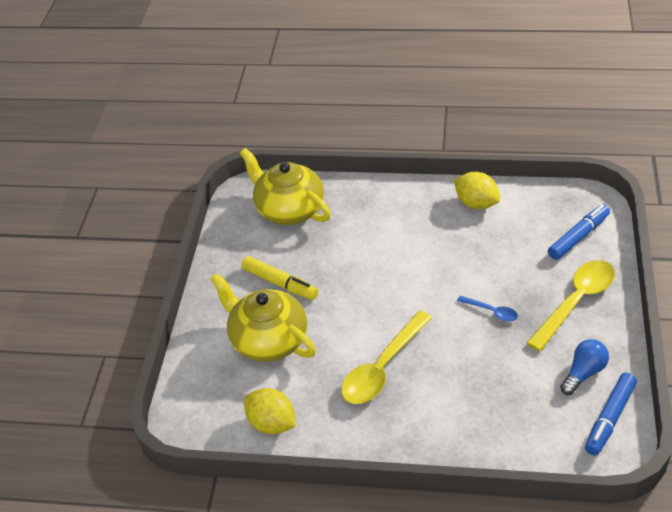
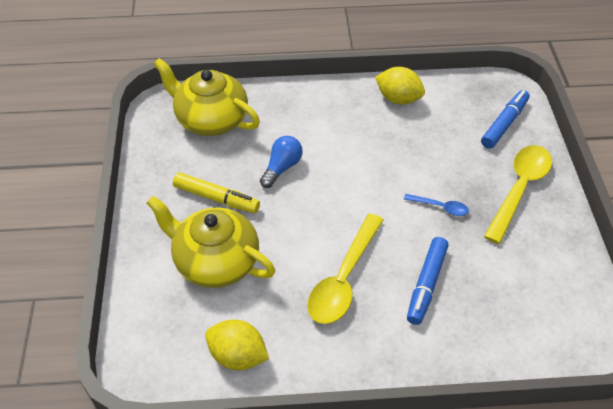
camera: 15 degrees left, 5 degrees up
blue light bulb [560,339,609,395] -> blue light bulb moved to [260,136,303,188]
blue marker [585,373,637,456] -> blue marker moved to [407,237,449,325]

